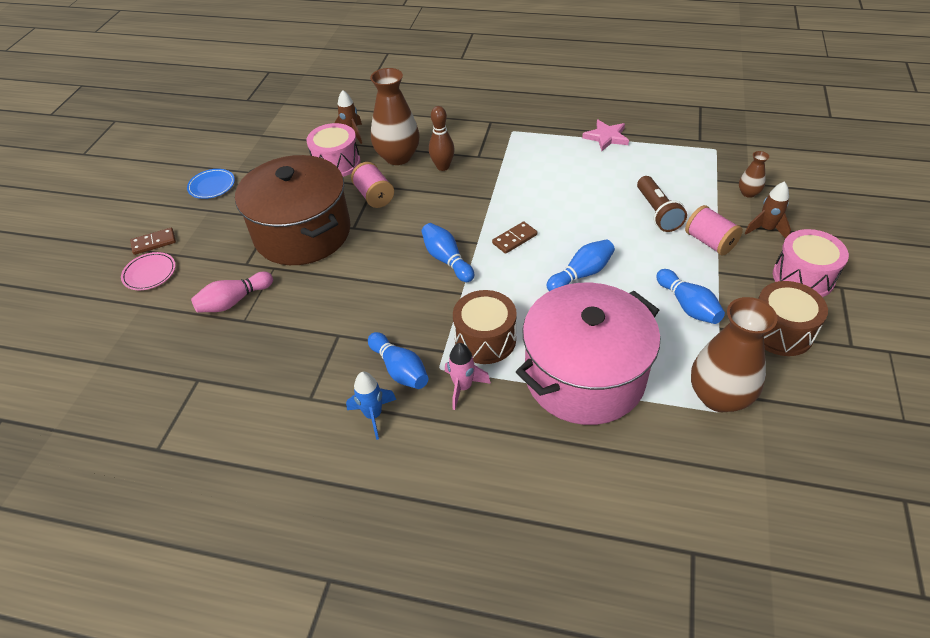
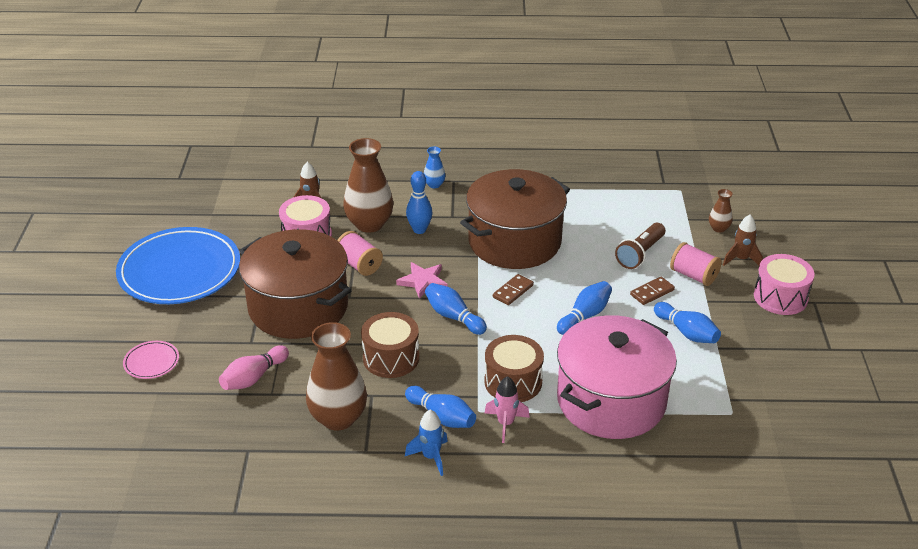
camera: 15 degrees left, 10 degrees down
brown domino [130,228,176,255] -> brown domino moved to [630,277,675,305]
blue plate [187,169,235,199] -> blue plate [116,227,240,304], size x2.42
brown bowling pin [429,106,455,171] -> blue bowling pin [406,171,432,234]
pink star [582,120,629,151] -> pink star moved to [396,262,448,299]
brown flashlight [637,176,687,232] -> brown flashlight turned 60 degrees clockwise [615,223,665,269]
brown vase [691,297,777,412] -> brown vase moved to [306,322,367,430]
brown drum [758,281,828,356] -> brown drum moved to [361,312,419,378]
none -> blue vase [424,147,446,188]
none -> brown pot [460,169,570,269]

